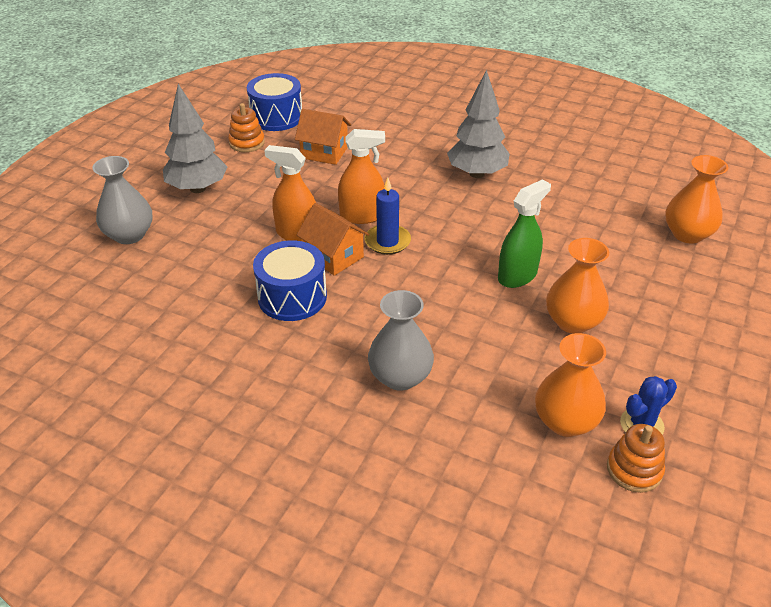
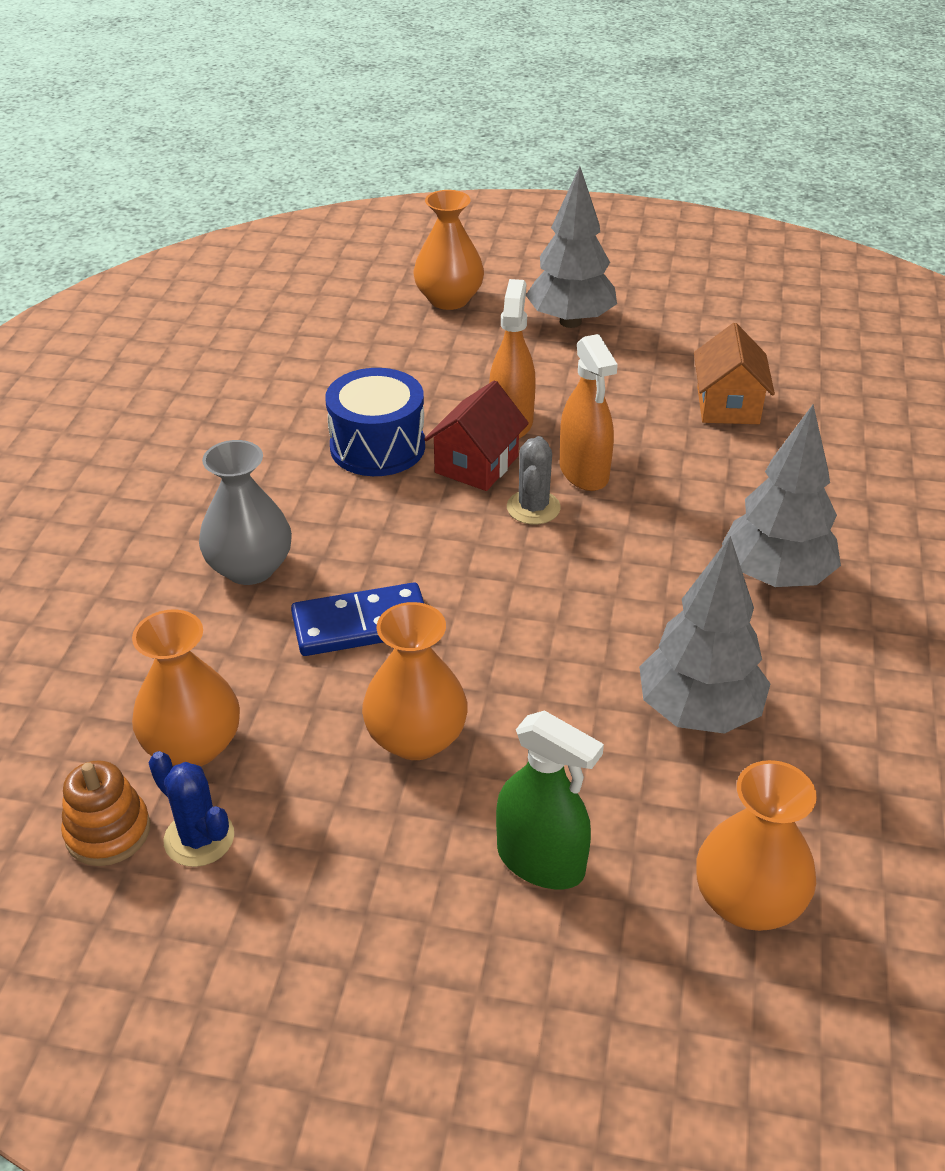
camera: 75 degrees right, 0 degrees up
grey vase [92,156,153,244] -> orange vase [414,190,484,310]
orange stacking toy [228,103,265,152] -> none
blue drum [247,73,302,131] -> none
orange house [297,203,369,276] -> red house [424,380,529,491]
blue candle [364,178,411,255] -> grey cactus [507,436,561,524]
green spray bottle [498,179,551,288] -> green spray bottle moved to [496,710,604,889]
none -> blue domino [291,582,424,656]
none -> grey tree [639,536,770,734]

